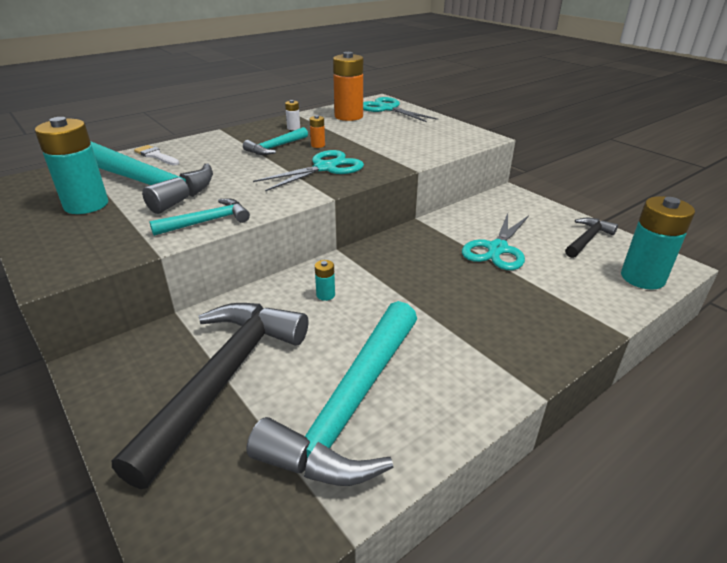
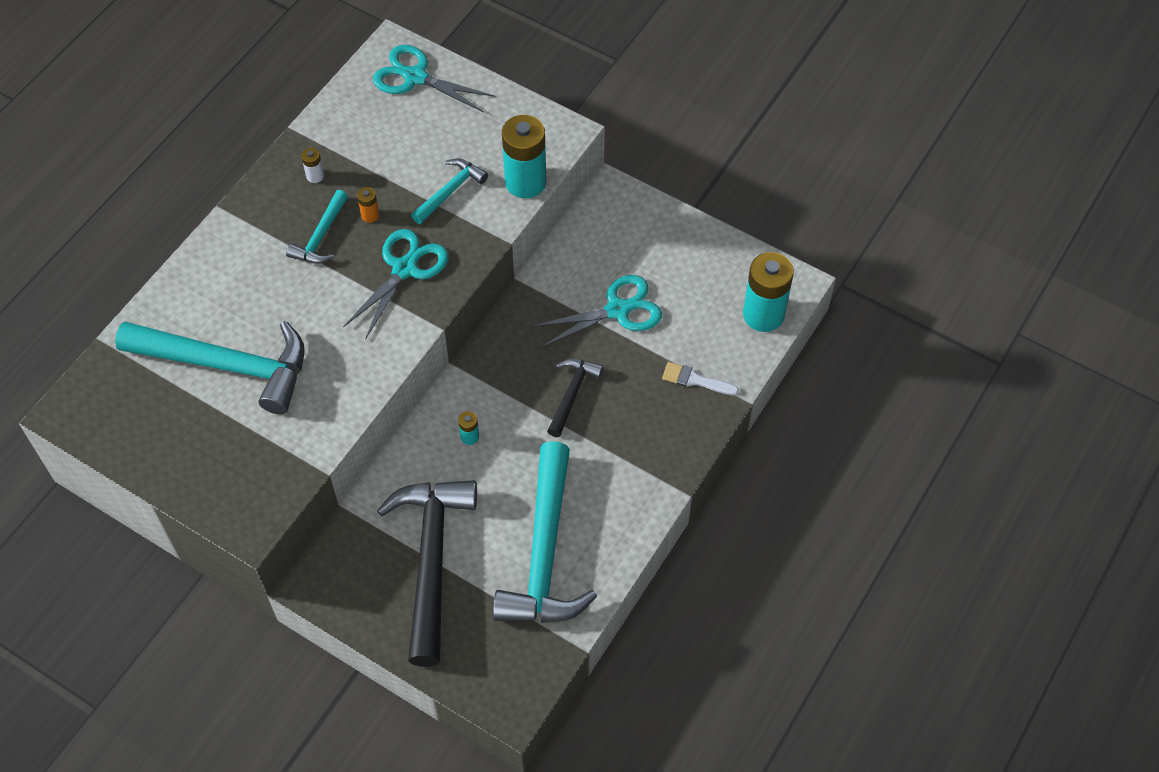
camera: 20 degrees left, 25 degrees up
turquoise battery [35,117,108,214] -> turquoise battery moved to [502,115,546,198]
white brush [134,145,179,165] -> white brush moved to [662,362,739,395]
turquoise hammer [149,199,250,236] -> turquoise hammer moved to [411,158,488,224]
orange battery [333,52,363,121] -> none
turquoise scissors [462,213,529,270] -> turquoise scissors turned 120 degrees counterclockwise [532,275,662,348]
black hammer [565,218,618,258] -> black hammer moved to [547,358,603,437]

